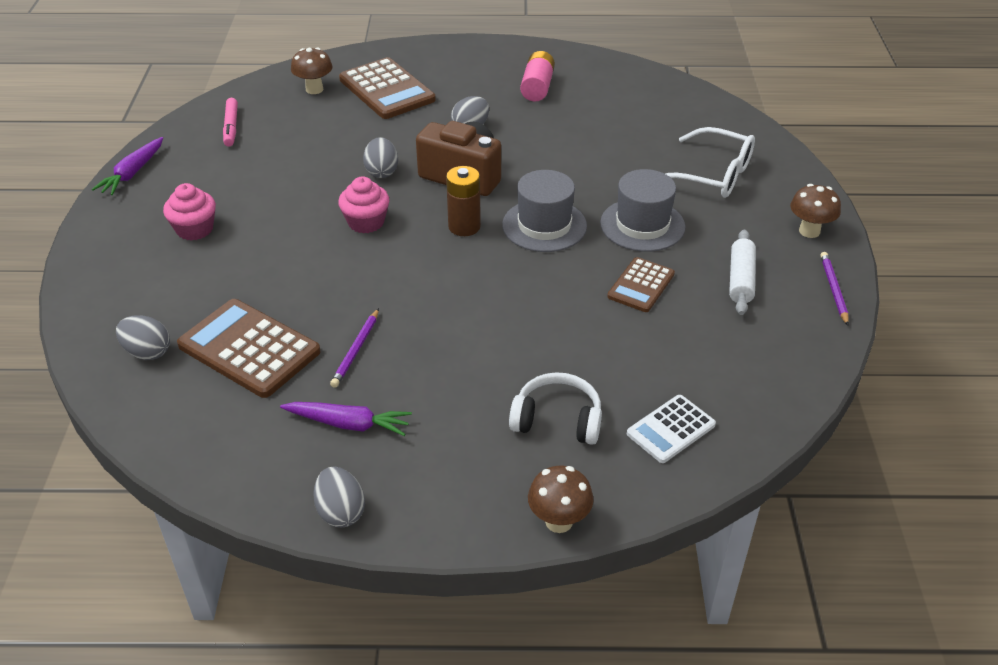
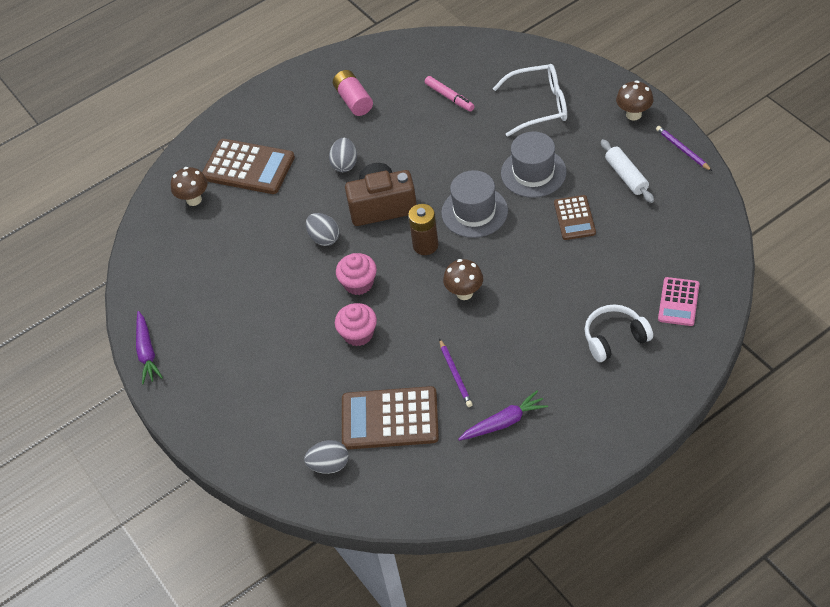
camera: 30 degrees left, 10 degrees up
pink cupcake [163,183,216,241] -> pink cupcake moved to [335,303,377,346]
pink marker [223,98,238,147] -> pink marker moved to [425,76,474,111]
grey egg [313,467,365,528] -> none
brown mushroom [528,466,594,533] -> brown mushroom moved to [443,259,483,300]
white calculator [627,395,716,463] -> pink calculator [658,277,700,326]

